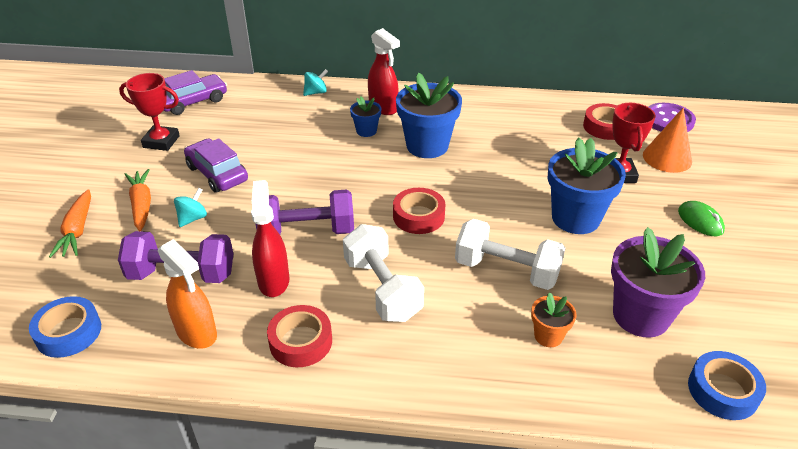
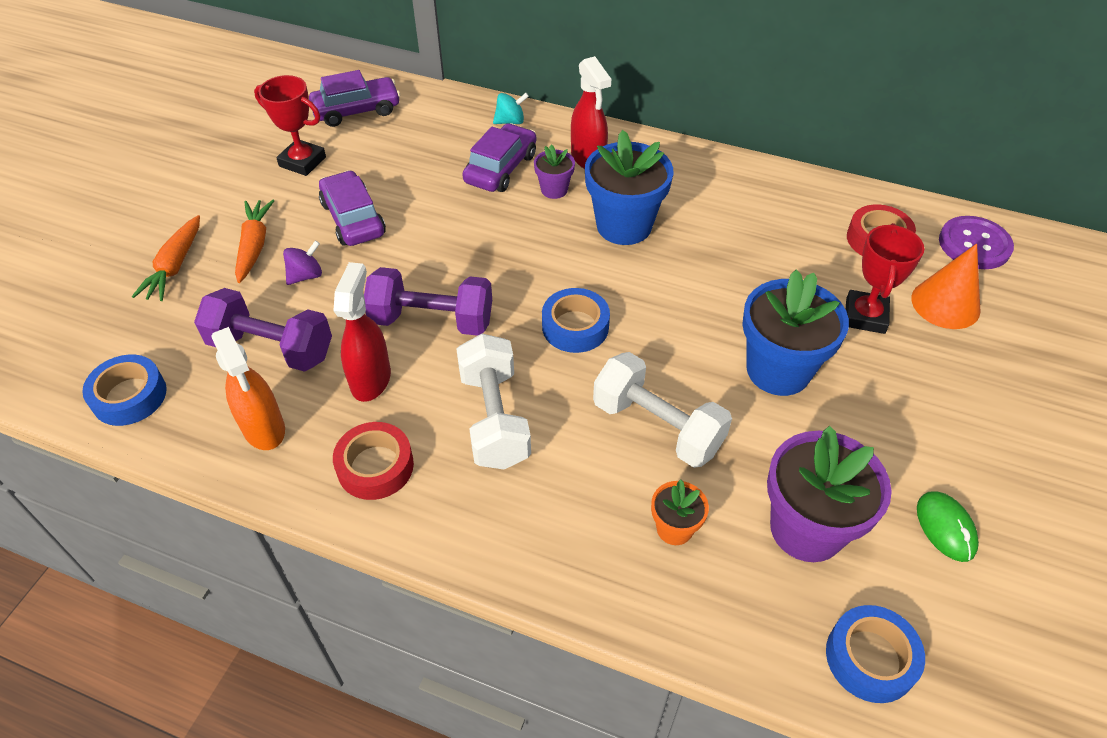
camera: 15 degrees right, 10 degrees up
turquoise spinning top [174,188,207,227] -> purple spinning top [283,240,322,285]
blue flower pot [350,96,381,137] -> purple flower pot [534,144,575,199]
red tape [393,188,445,234] -> blue tape [542,288,610,353]
green mouse [678,201,725,236] -> green mouse moved to [917,491,979,562]
none -> purple car [462,123,536,192]

